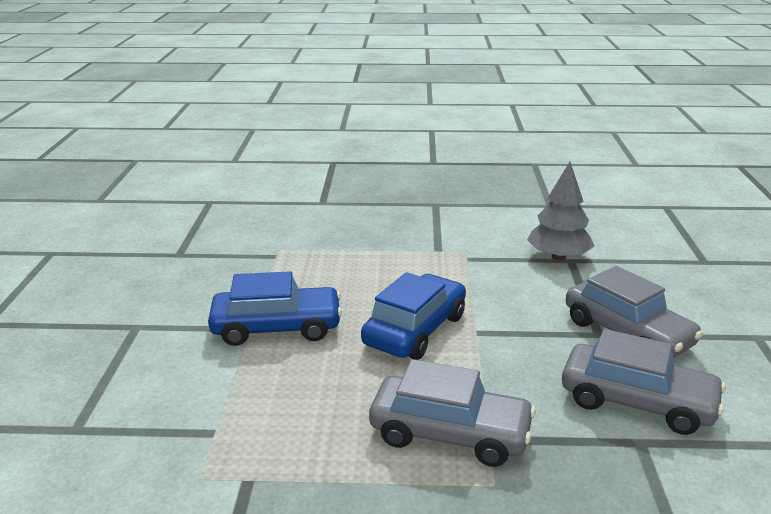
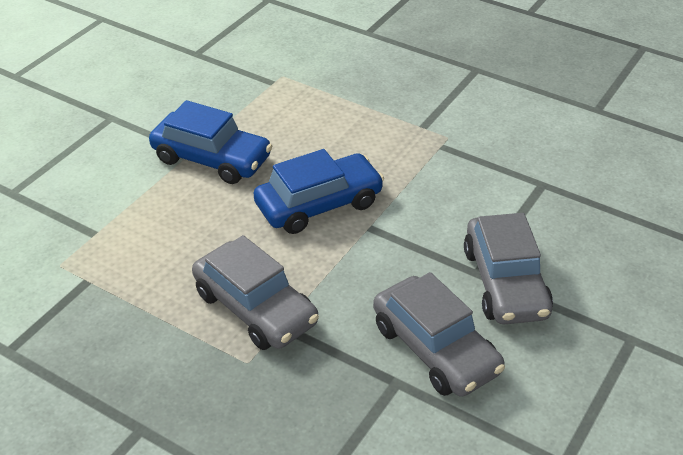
camera: 30 degrees right, 15 degrees up
grey tree [527,162,594,260] -> none

